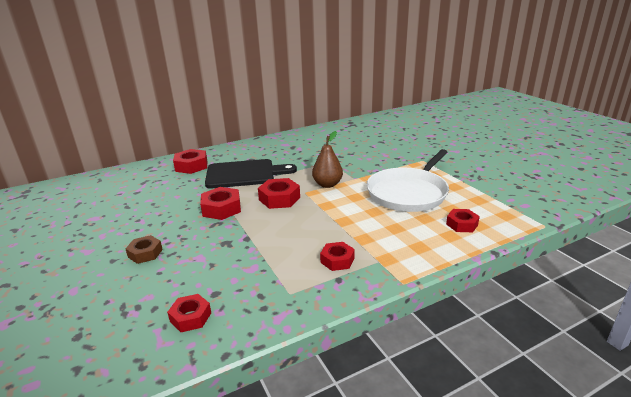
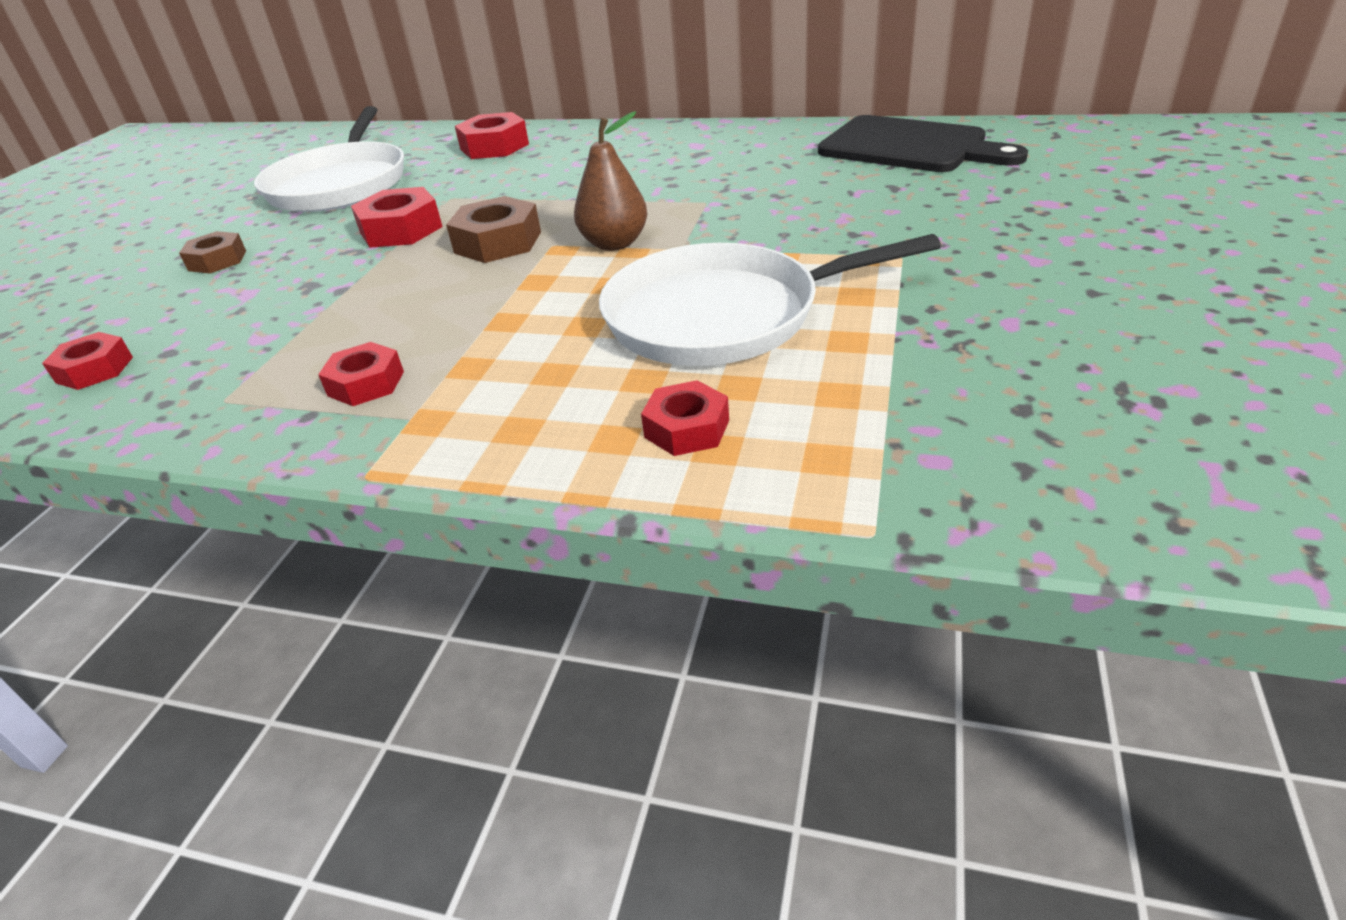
camera: 45 degrees right, 10 degrees up
black cutting board [205,159,297,189] -> black cutting board moved to [818,115,1028,172]
red nut [258,178,300,209] -> brown nut [446,196,541,263]
none -> white pan [254,106,404,212]

